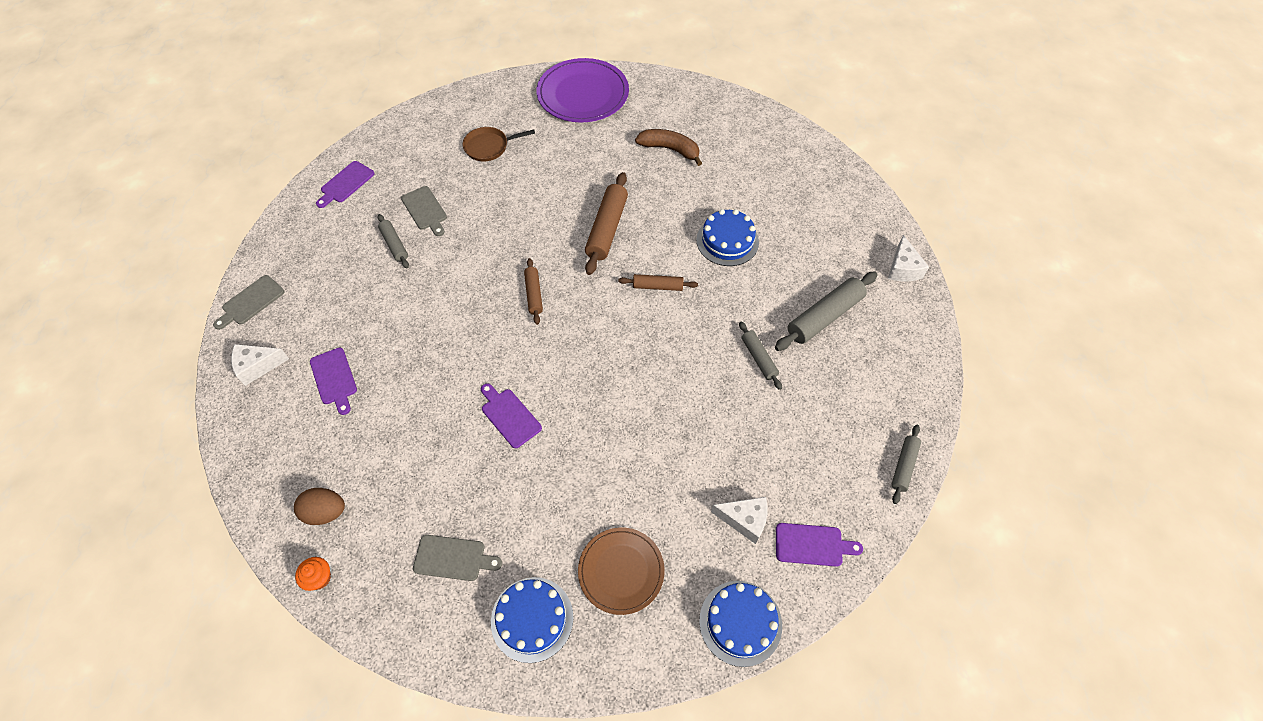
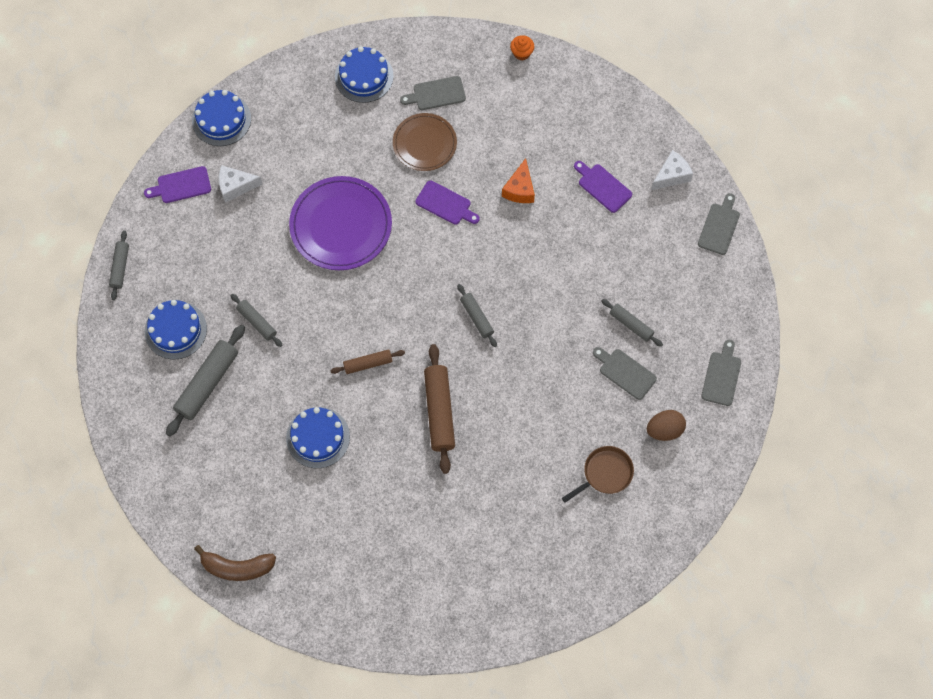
camera: 160 degrees right, 10 degrees up
brown egg [294,488,345,525] -> brown egg moved to [647,410,686,441]
purple cutting board [316,161,374,208] -> grey cutting board [701,340,741,406]
brown rolling pin [524,258,543,325] -> grey rolling pin [457,284,497,347]
purple plate [536,58,629,122] -> purple plate moved to [289,176,392,270]
brown plate [578,527,665,615] -> brown plate moved to [393,113,457,171]
brown banana [635,129,702,166] -> brown banana moved to [194,545,276,581]
white cheese [888,235,929,281] -> none
none -> blue cake [145,300,207,359]
none -> orange cheese [502,158,535,203]

